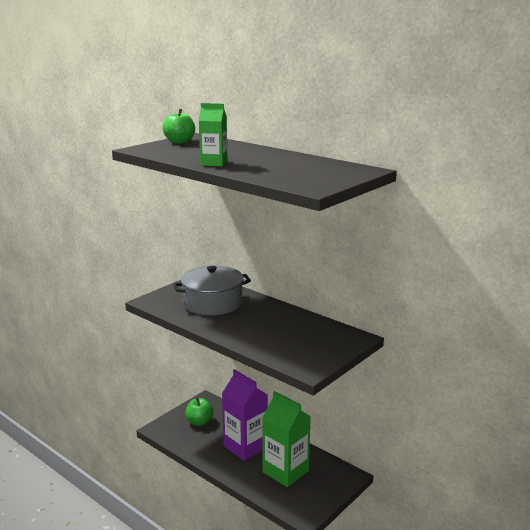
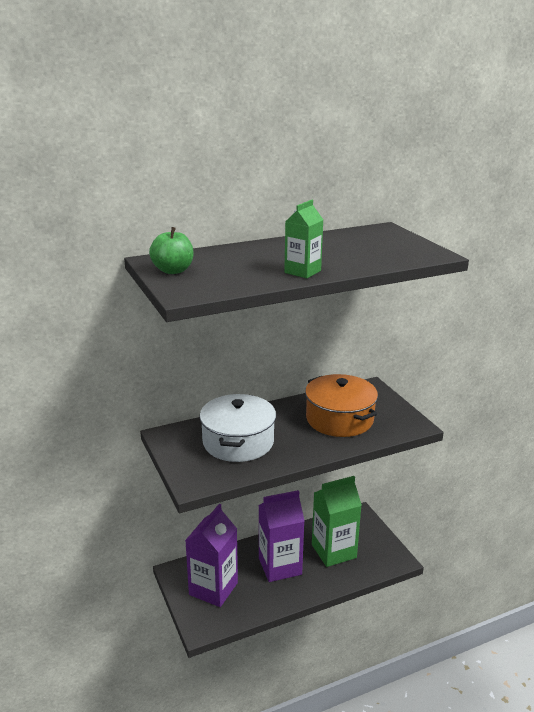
camera: 65 degrees left, 5 degrees up
grey pot [173,266,251,315] -> white pot [199,394,276,462]
green apple [185,397,214,426] -> purple carton [185,504,238,607]
none -> orange pot [305,374,378,437]

